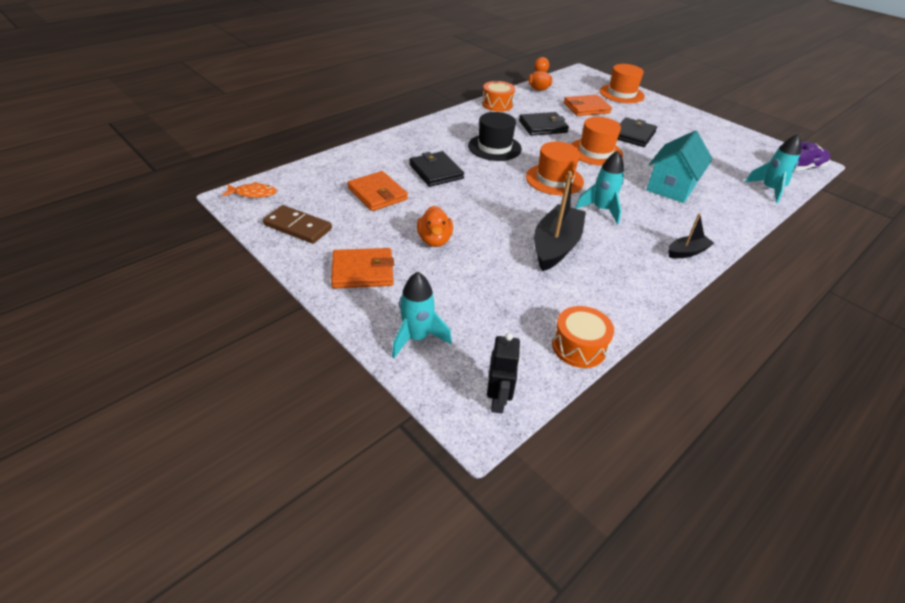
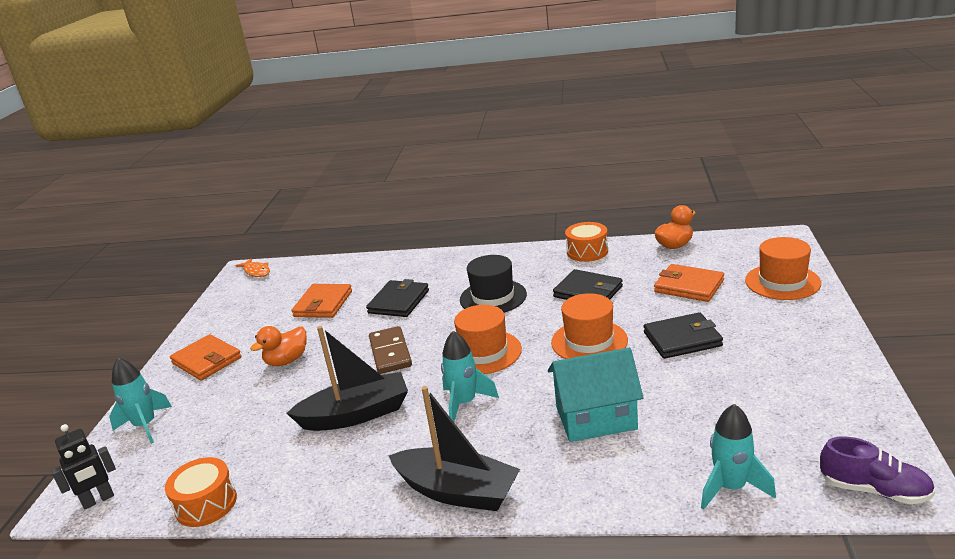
camera: 55 degrees right, 15 degrees down
brown domino [263,205,332,244] -> brown domino moved to [369,326,412,374]
black boat [668,213,714,258] -> black boat [388,386,520,511], size x1.87

